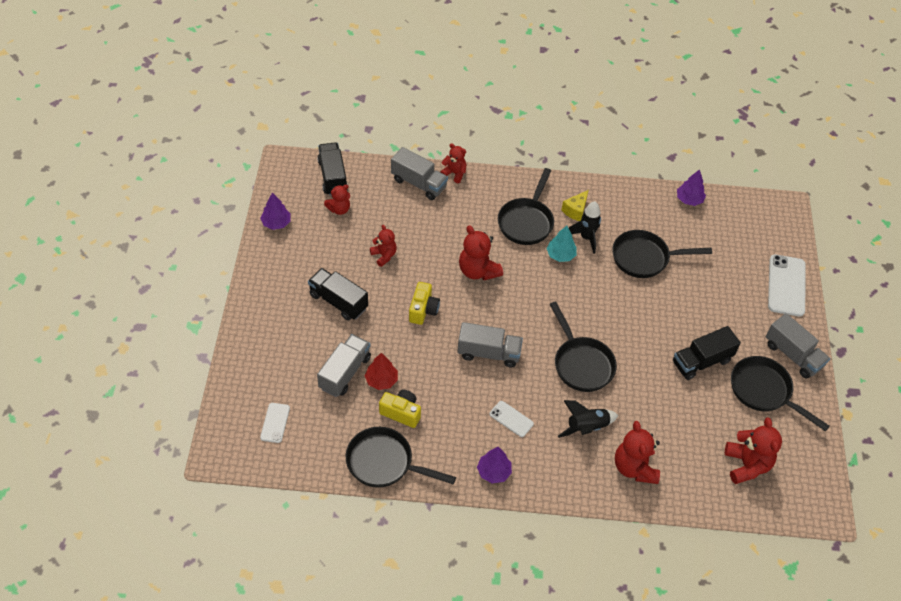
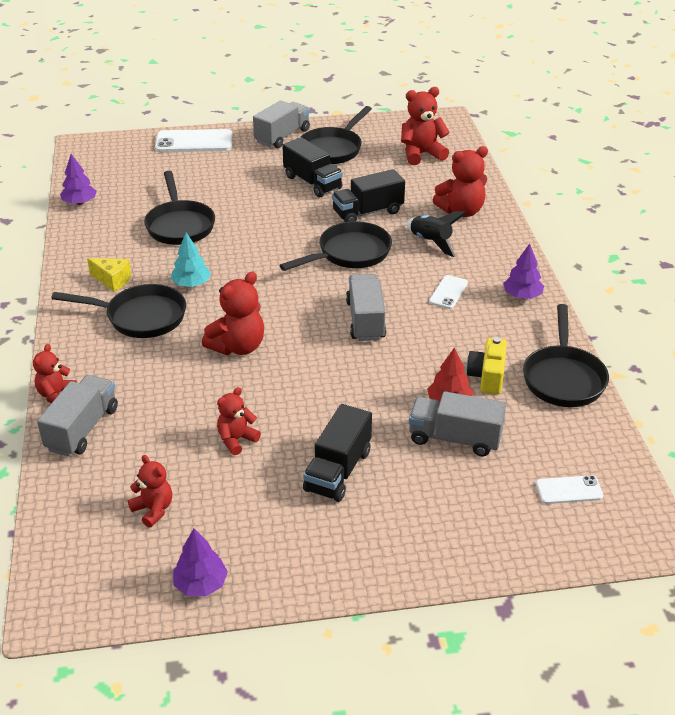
camera: 100 degrees left, 15 degrees down
black truck [317,142,348,196] -> black truck moved to [332,169,405,222]
yellow camera [409,282,440,325] -> none
black rocket [569,201,601,254] -> none

